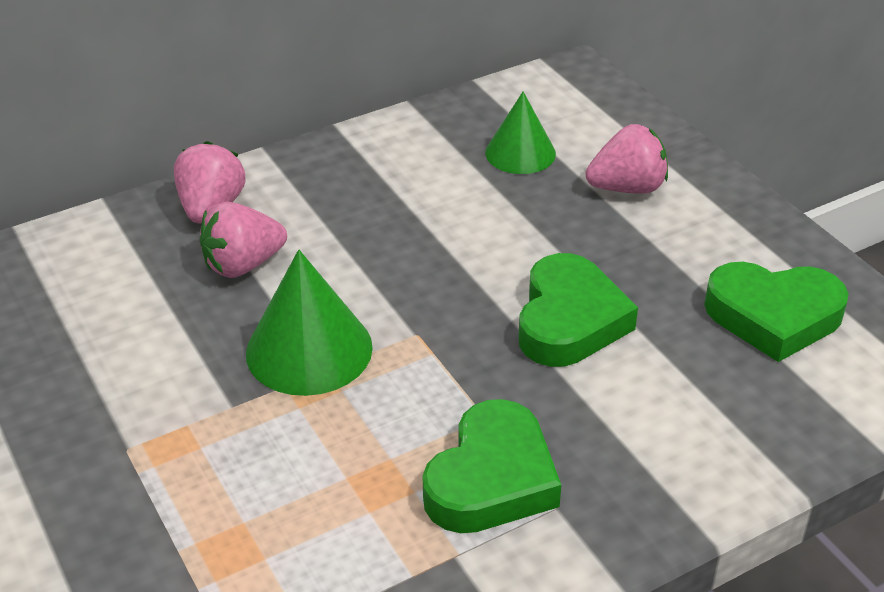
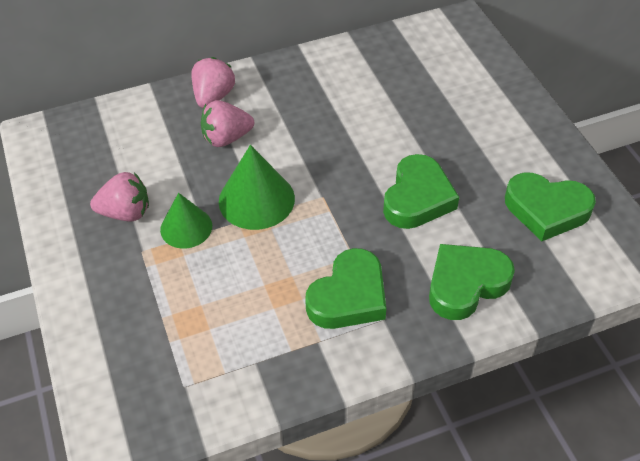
camera: 10 degrees right, 10 degrees up
green cone [486,92,556,174] -> green cone moved to [160,193,212,249]
pink strawberry [585,124,668,194] -> pink strawberry moved to [90,172,149,221]
none -> green heart [429,244,515,320]

